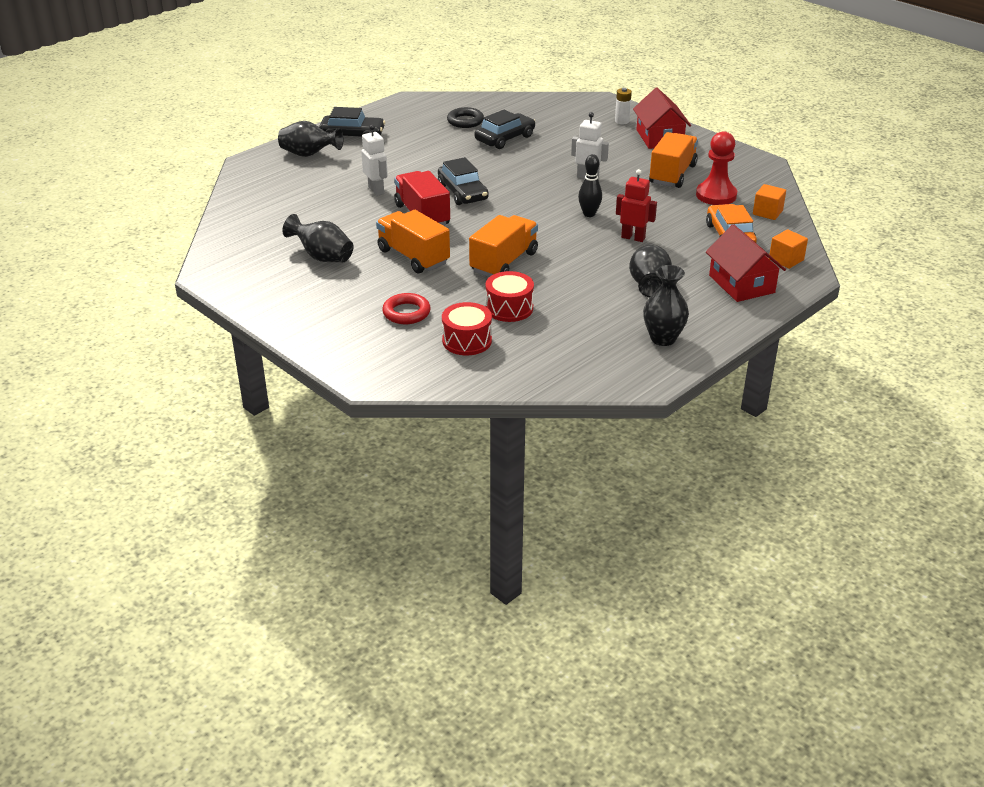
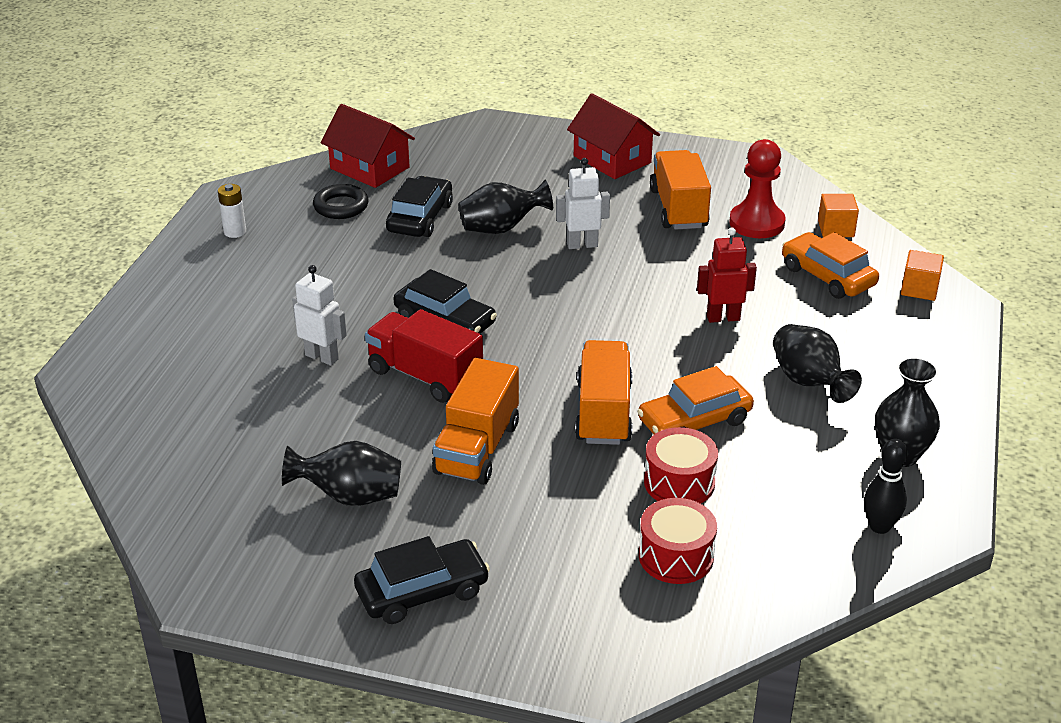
camera: 30 degrees left, 0 degrees up
black vase [278,121,343,157] -> black vase moved to [458,180,553,234]
black car [319,107,385,137] -> black car moved to [354,536,490,624]
orange truck [376,210,450,273] -> orange truck turned 90 degrees counterclockwise [432,358,519,485]
red ring [382,293,431,324] -> none
black bowling pin [578,154,602,217] -> black bowling pin moved to [864,439,908,534]
white battery [615,88,632,124] -> white battery moved to [218,184,246,238]
red house [706,224,786,302] -> red house moved to [320,104,415,188]
none -> orange car [637,366,754,434]

